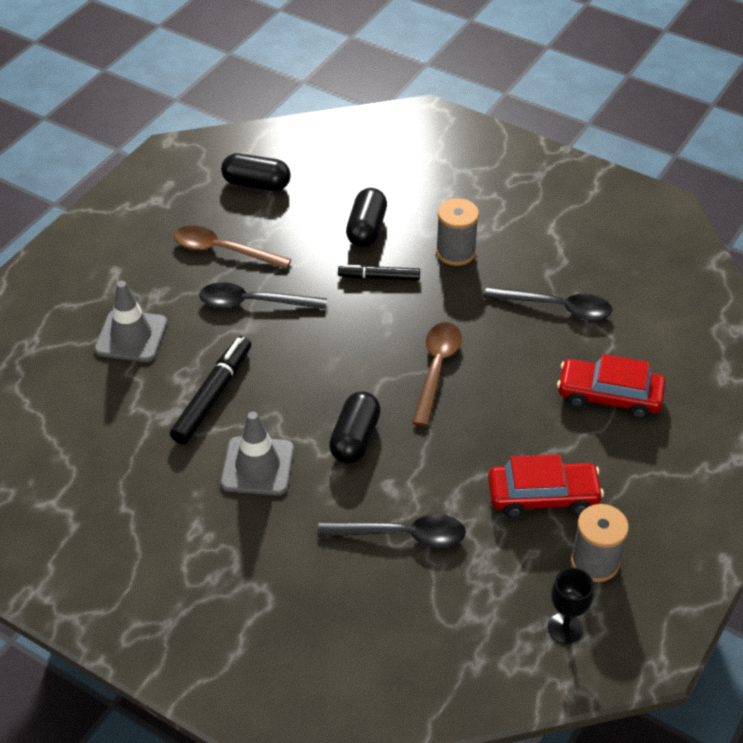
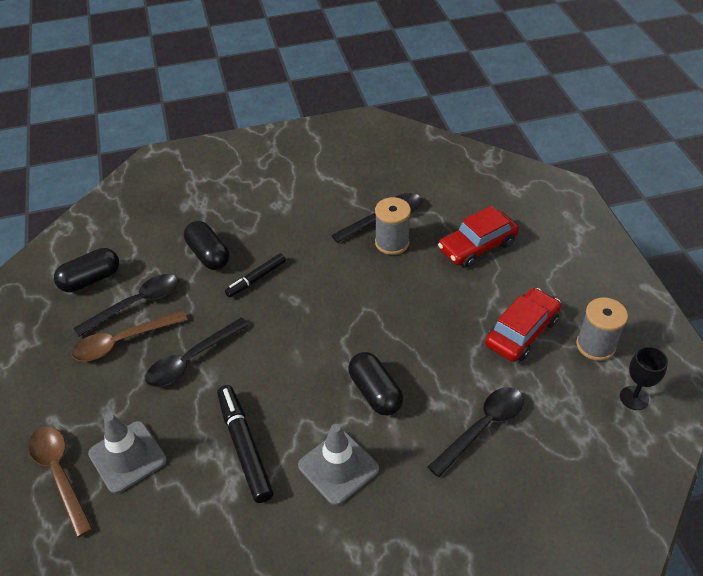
camera: 45 degrees left, 0 degrees up
brown spoon [412,322,462,427] -> brown spoon moved to [28,427,93,538]
grey spool [436,198,479,266] -> grey spool moved to [375,197,411,255]
none -> black spoon [73,274,179,337]

